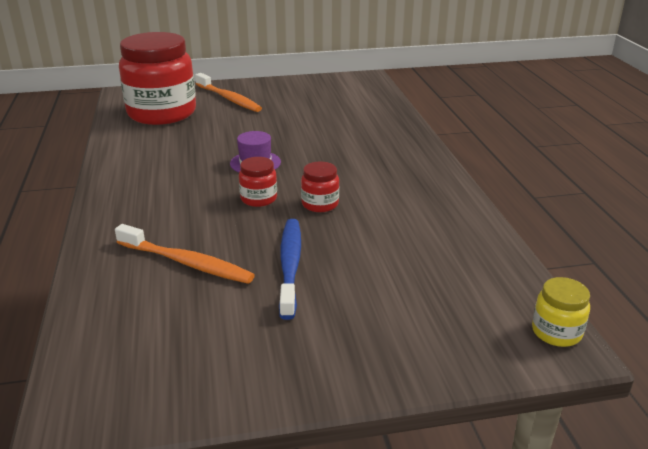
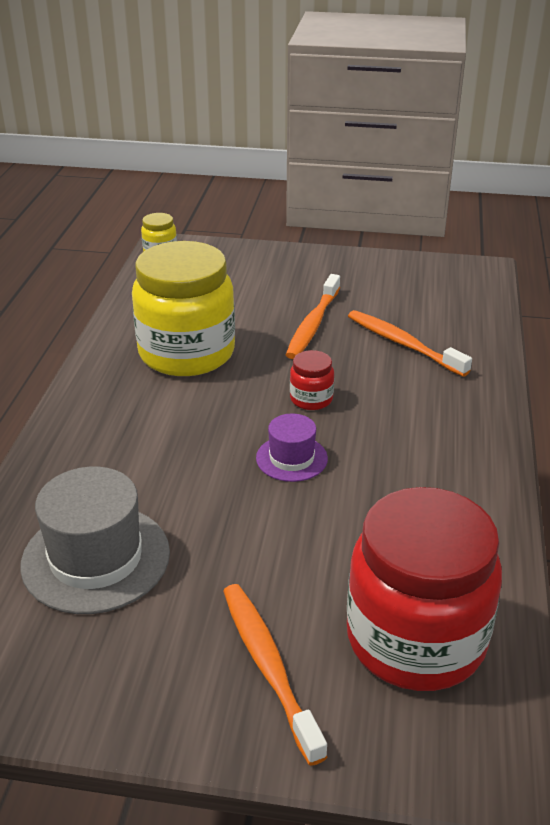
camera: 160 degrees left, 5 degrees up
blue toothbrush [279,219,301,320] -> orange toothbrush [286,274,340,359]
red jar [301,161,339,212] -> none
none -> grey hat [20,467,170,614]
none -> yellow jar [132,241,235,376]

